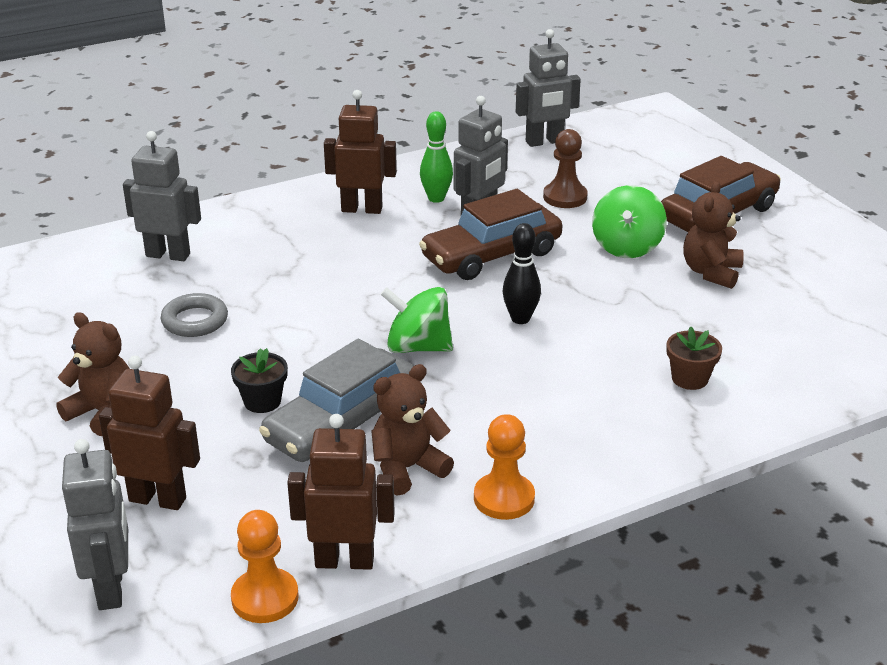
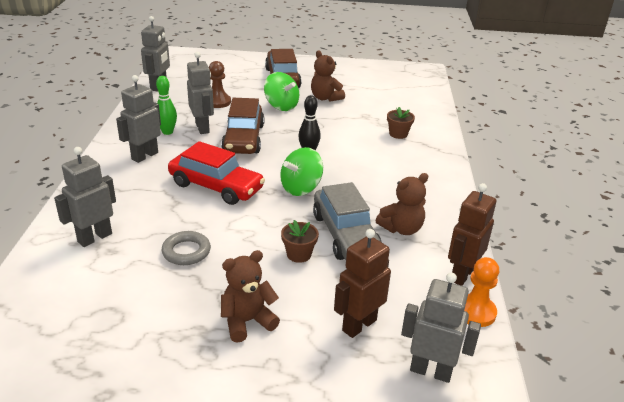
camera: 60 degrees left, 0 degrees up
black flower pot [231,348,288,413] -> brown flower pot [281,220,319,263]
brown robot [324,90,397,214] -> grey robot [116,75,161,163]
brown teddy bear [371,364,454,495] -> brown teddy bear turned 120 degrees counterclockwise [375,173,428,235]
orange pawn [474,414,535,520] -> none
none -> red car [168,141,265,205]

